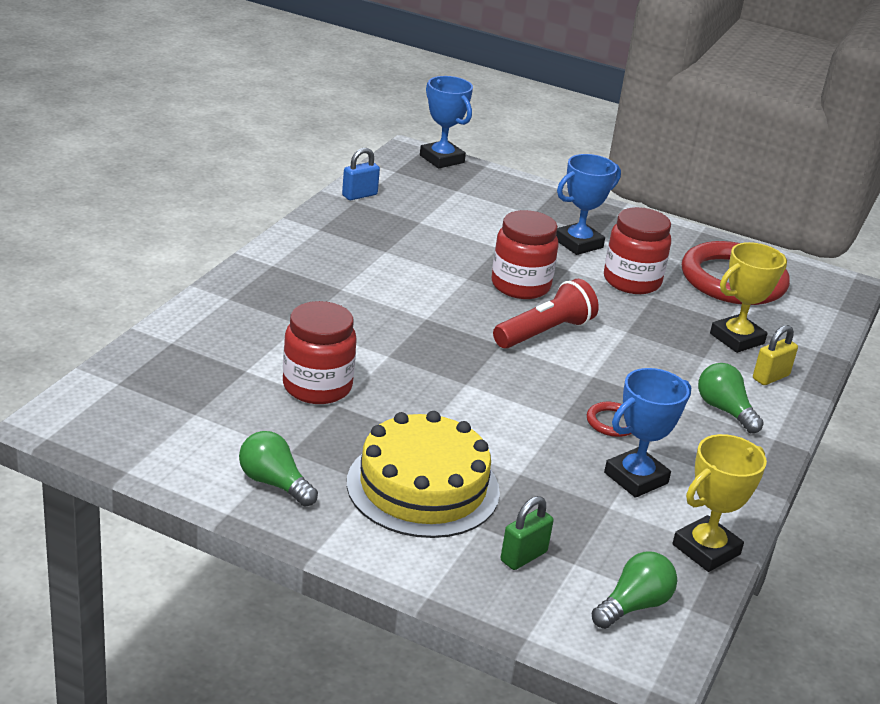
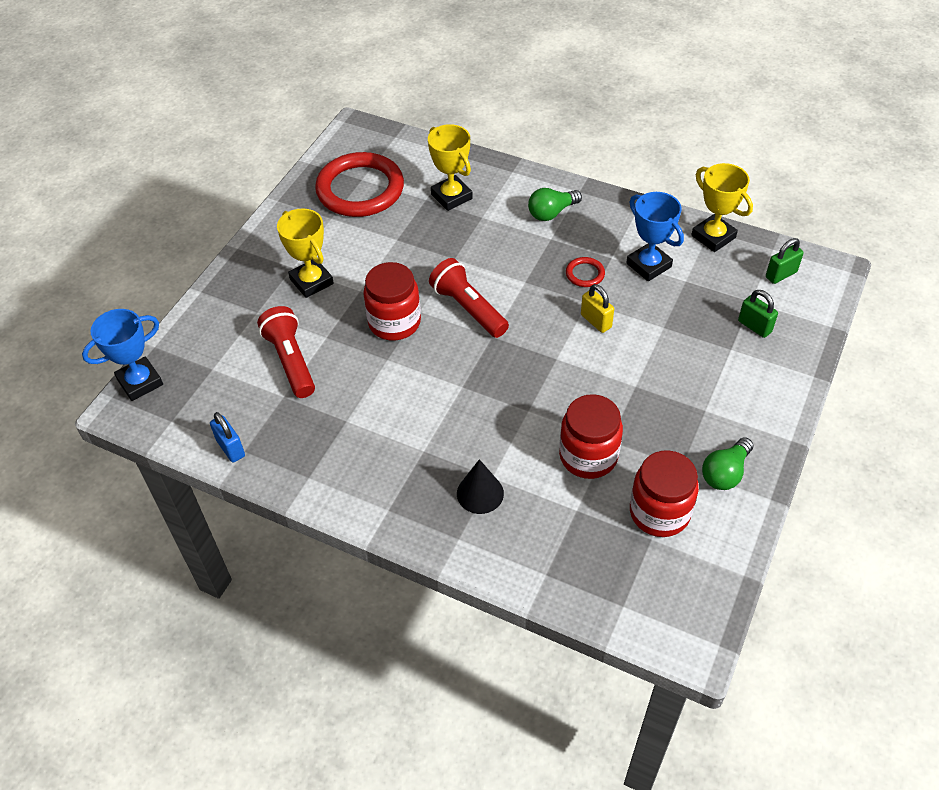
camera: 85 degrees left, 20 degrees up
yellow cake [347,411,500,538] -> none
blue trophy [556,154,621,255] -> yellow trophy [277,208,334,298]
green light bulb [591,551,677,629] -> green padlock [766,238,804,284]
red jar [604,207,671,294] -> red jar moved to [630,450,699,537]
yellow padlock [753,325,798,385] -> yellow padlock moved to [581,284,614,333]
none -> red flashlight [257,306,315,398]
none -> black cone [457,459,504,514]

